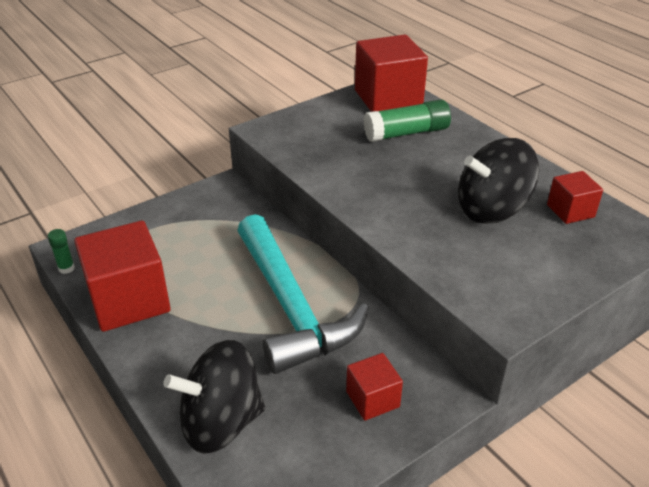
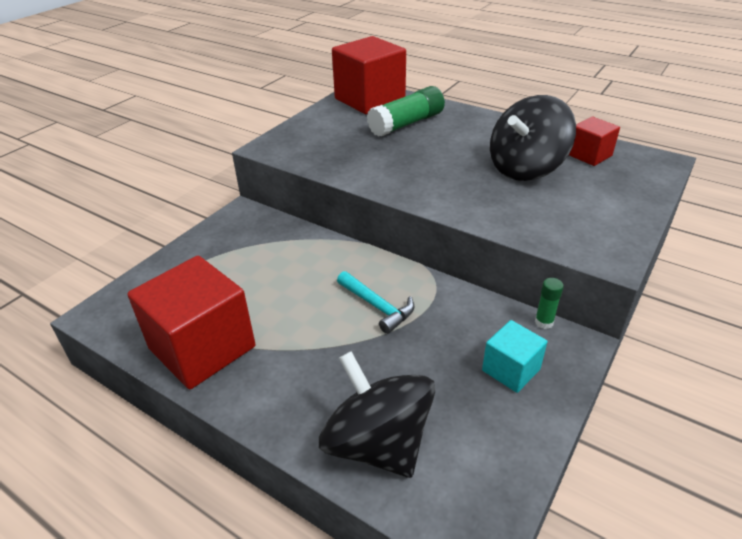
camera: 20 degrees left, 0 degrees up
green glue stick [48,229,75,274] -> green glue stick moved to [535,278,564,329]
black spinning top [163,340,265,454] -> black spinning top turned 90 degrees clockwise [319,351,435,478]
turquoise hammer [237,214,369,374] -> turquoise hammer [337,271,414,334], size x0.42
red cube [346,353,403,421] -> turquoise cube [482,320,547,393]

